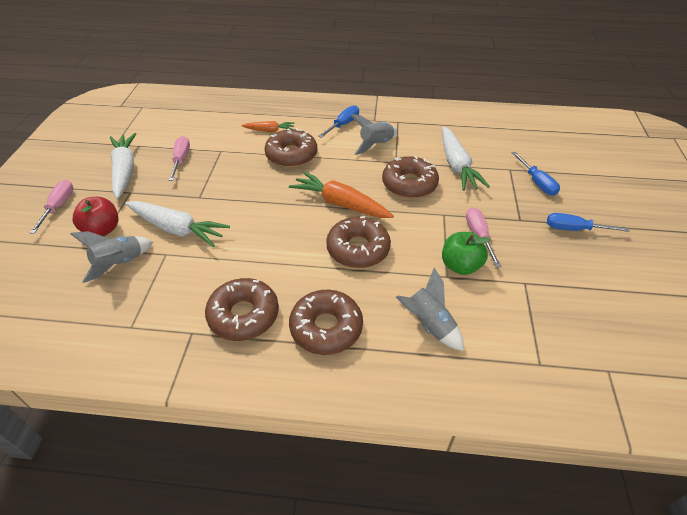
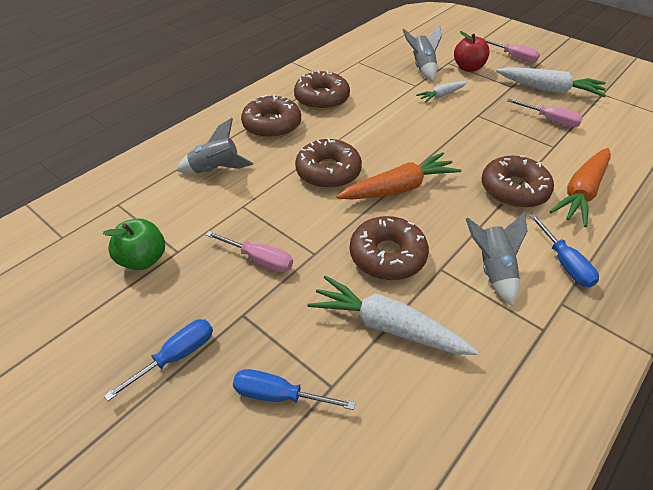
camera: 125 degrees right, 0 degrees up
white carrot [125,201,230,247] -> white carrot [416,81,467,102], size x0.56
orange carrot [241,121,295,132] -> orange carrot [550,148,611,227], size x1.79
green apple [442,232,491,275] -> green apple moved to [103,218,165,270]

